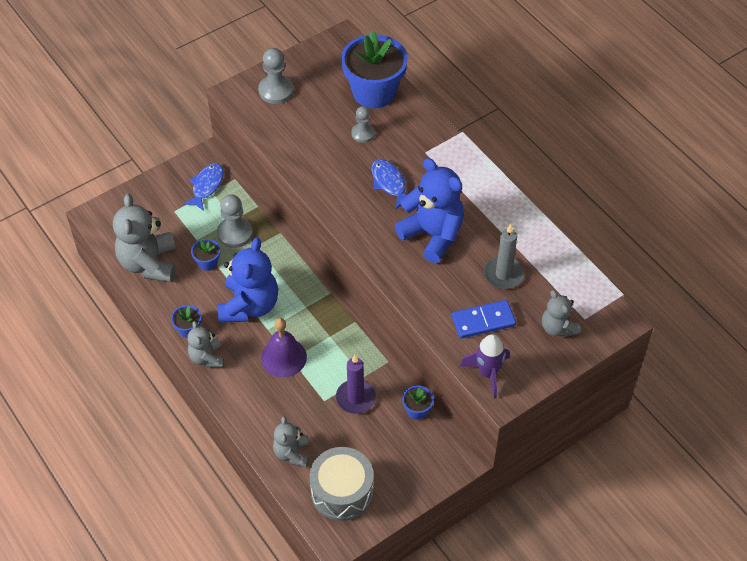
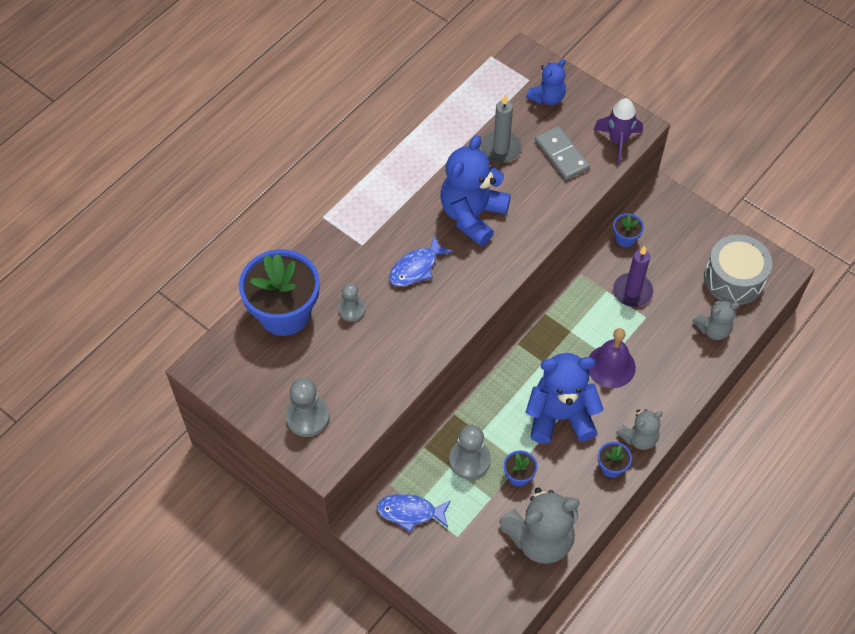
camera: 105 degrees left, 5 degrees up
blue domino [452,300,516,339] -> grey domino [535,126,590,180]
grey teddy bear [542,290,581,337] -> blue teddy bear [526,59,566,105]

